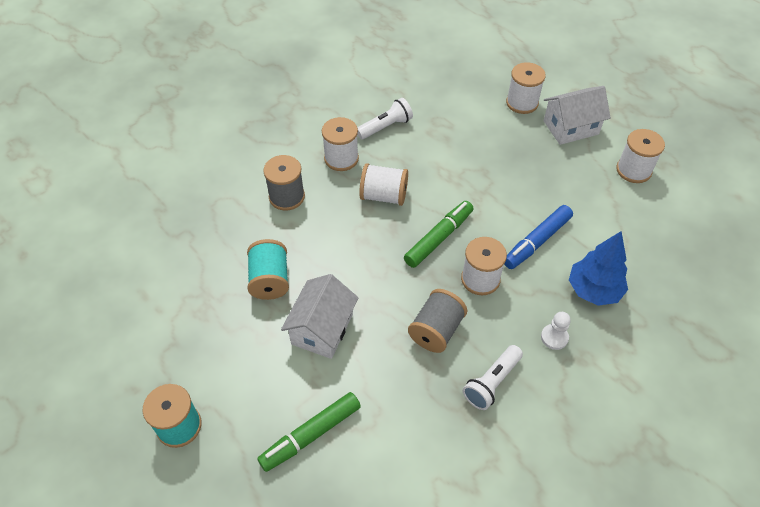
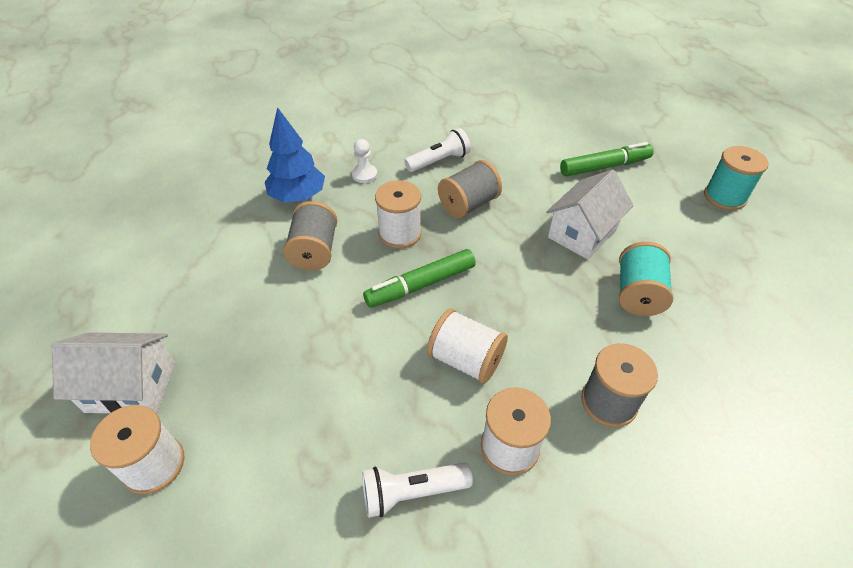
camera: 160 degrees left, 5 degrees down
blue marker [504,205,573,269] -> grey spool [283,201,337,271]
white spool [616,129,665,183] -> none

